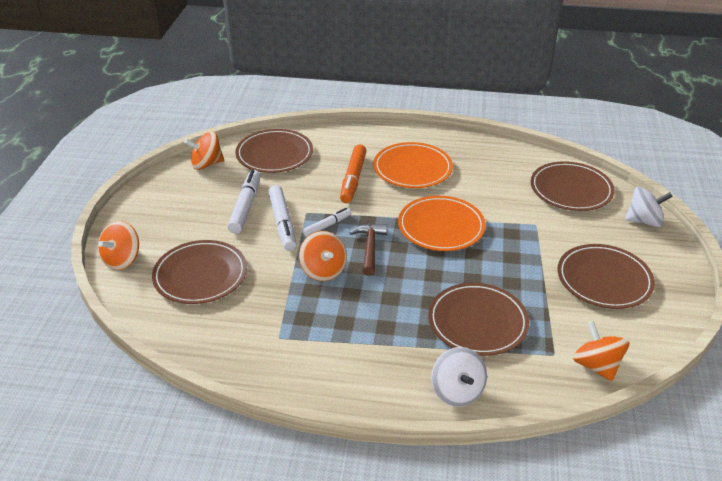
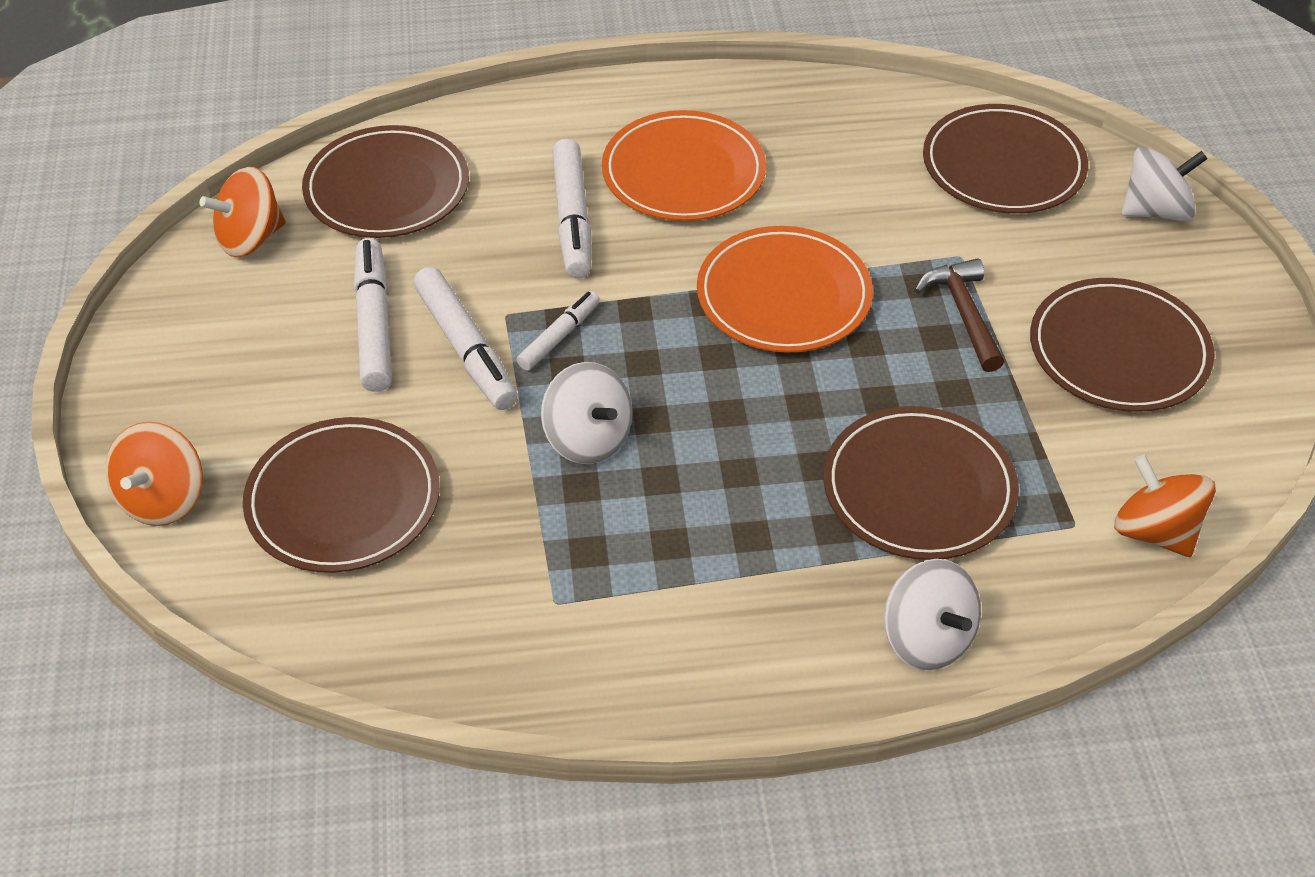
camera: 15 degrees left, 10 degrees up
orange spinning top [299,231,347,281] -> white spinning top [541,362,633,464]
orange marker [340,145,367,203] -> white marker [552,139,591,278]
brown hammer [350,224,387,276] -> brown hammer moved to [915,258,1004,372]

